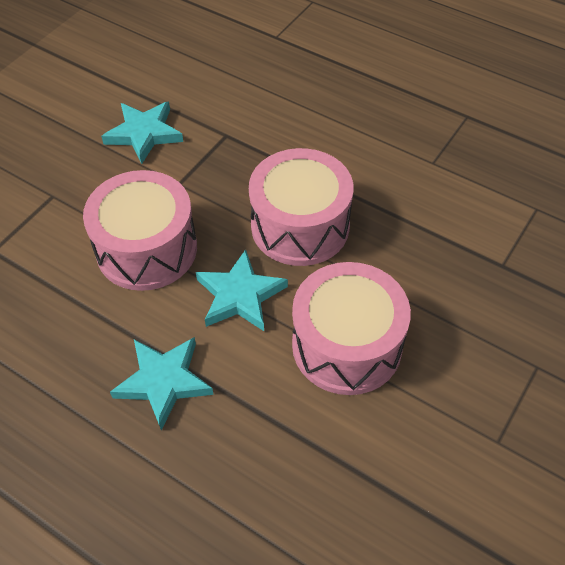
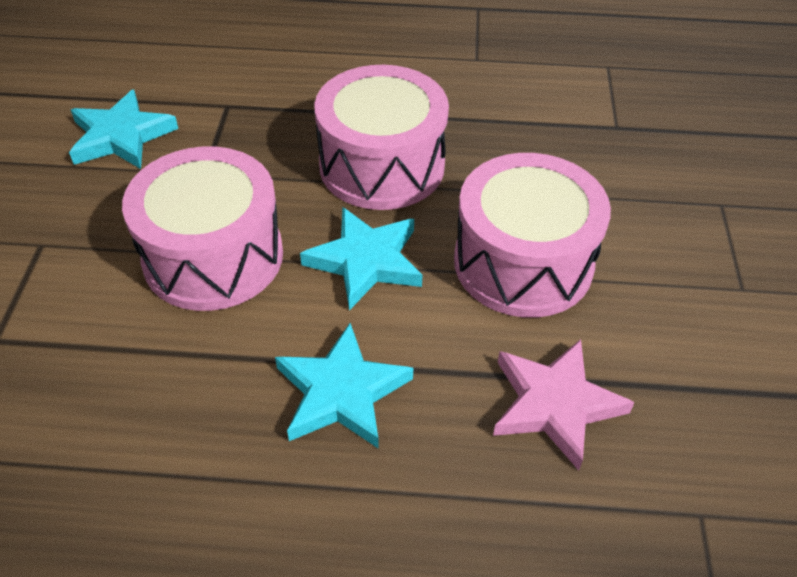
camera: 30 degrees left, 5 degrees down
none -> pink star [493,339,635,471]

